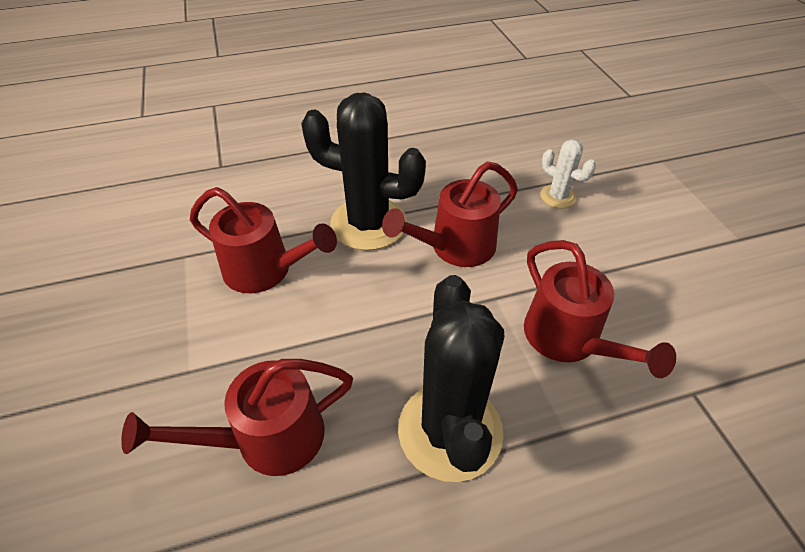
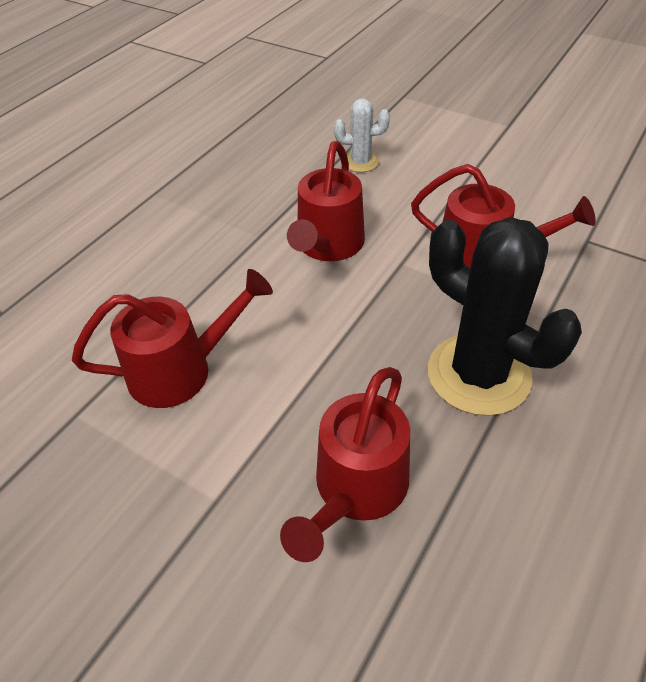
camera: 40 degrees left, 0 degrees up
black cactus [301,93,426,251] -> none

